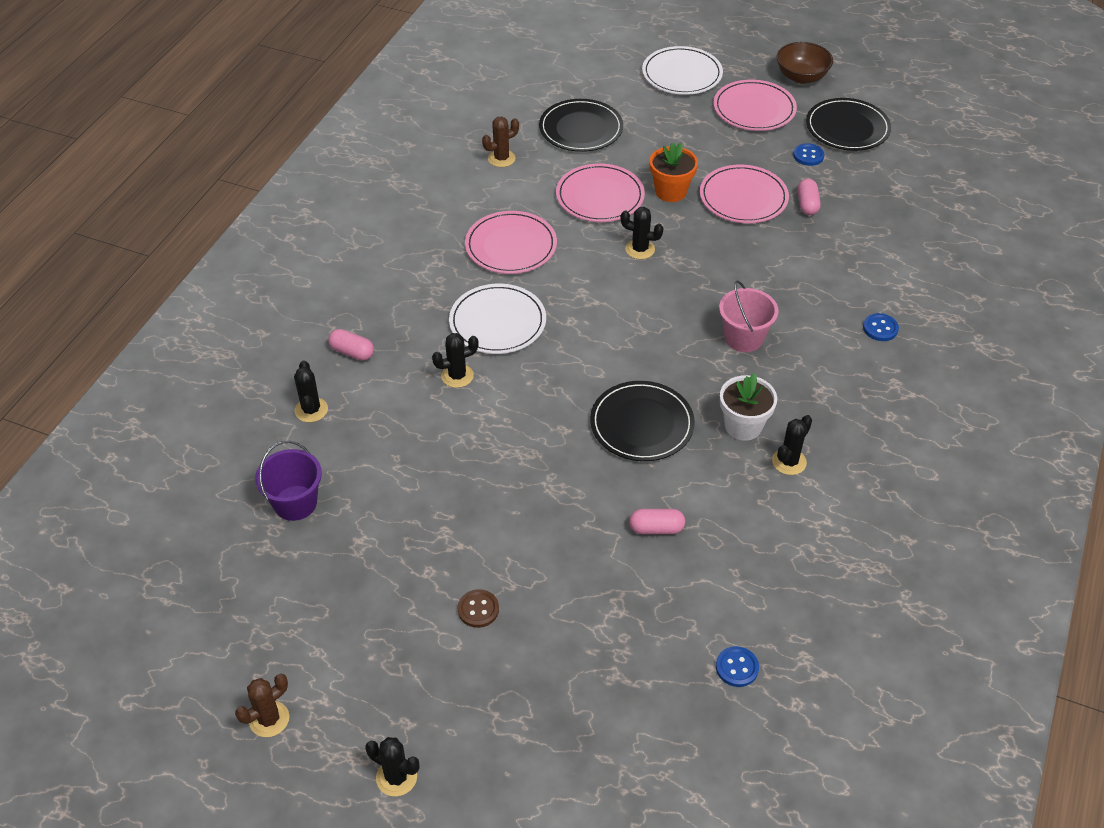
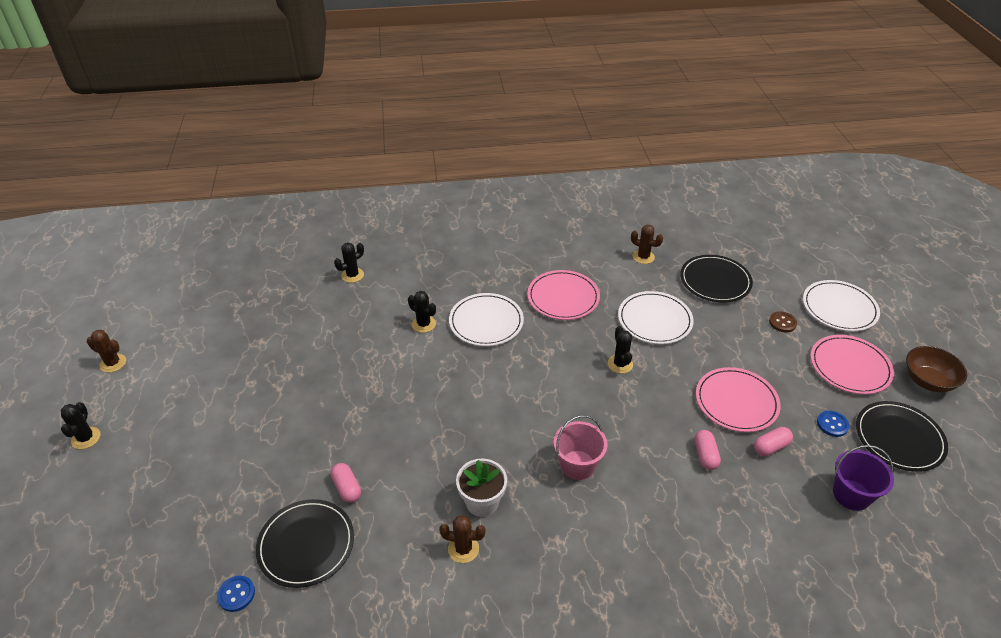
camera: 60 degrees right, 5 degrees down
purple bucket [255,441,322,521] -> purple bucket moved to [833,445,894,511]
pink capsule [328,329,374,361] -> pink capsule moved to [694,430,721,470]
brown button [458,589,499,628] -> brown button moved to [769,311,797,333]
pink plate [556,163,645,222] -> white plate [618,291,694,344]
black plate [590,381,695,461] -> black plate moved to [256,499,354,588]
orange flower pot [650,143,698,202] -> none
black cactus [772,415,812,475] -> brown cactus [439,515,486,563]
blue button [863,313,899,341] -> none

